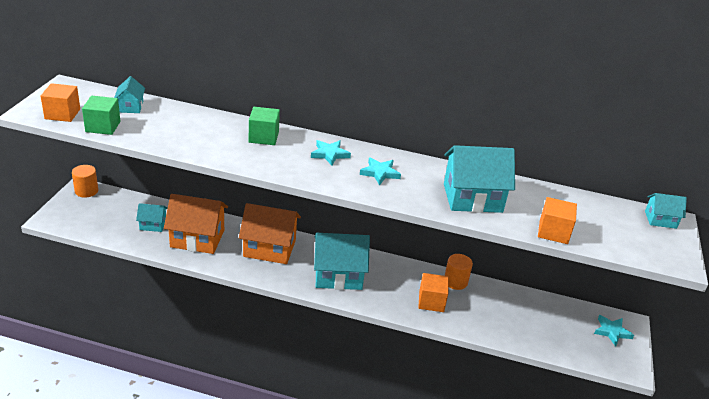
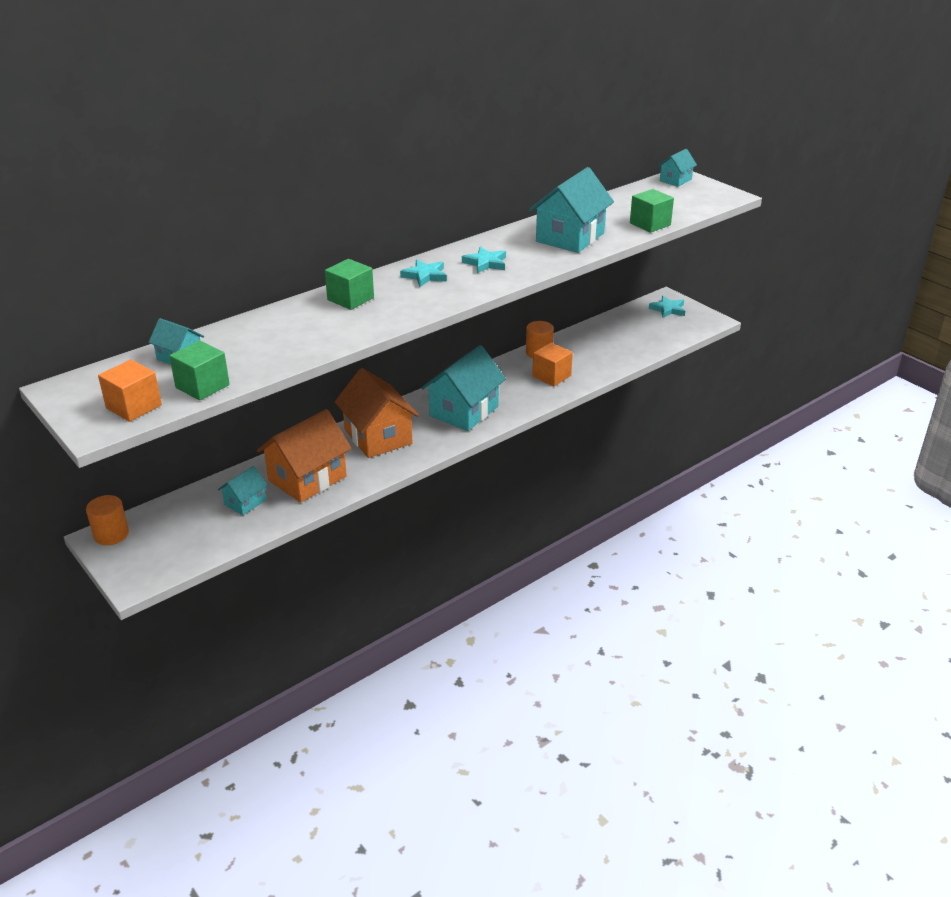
camera: 50 degrees left, 0 degrees up
orange house [239,203,301,264] -> orange house turned 75 degrees counterclockwise [335,368,419,458]
orange cube [538,197,577,244] -> green cube [630,189,674,233]

